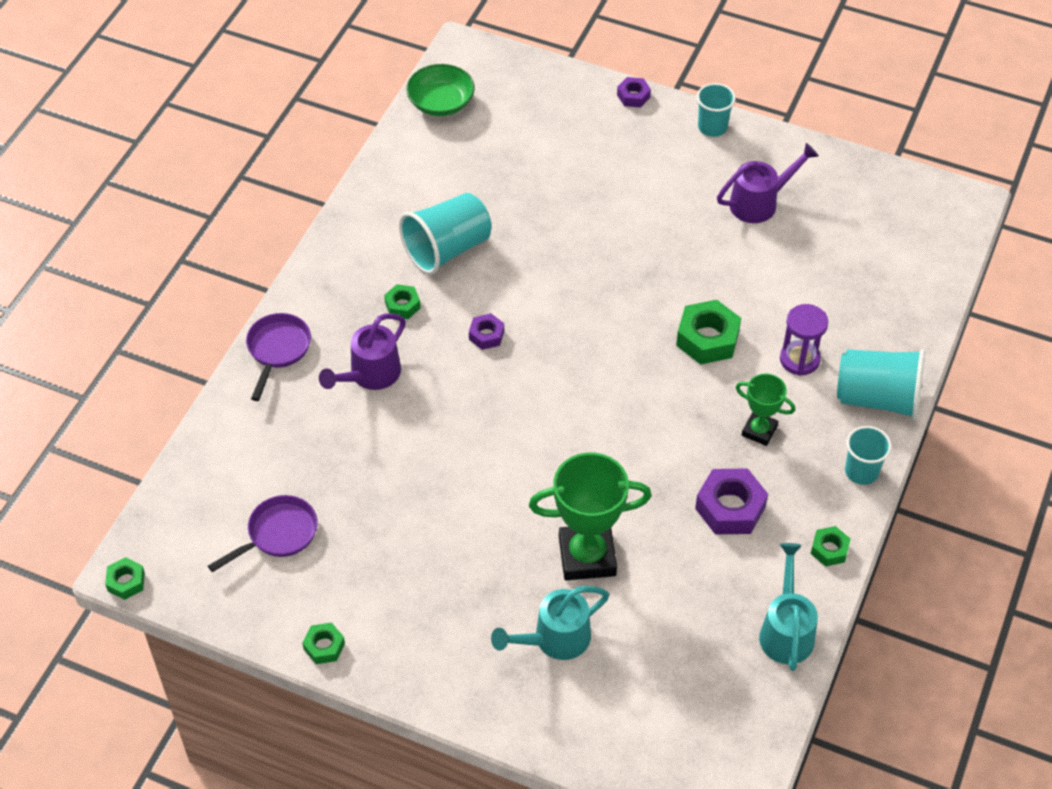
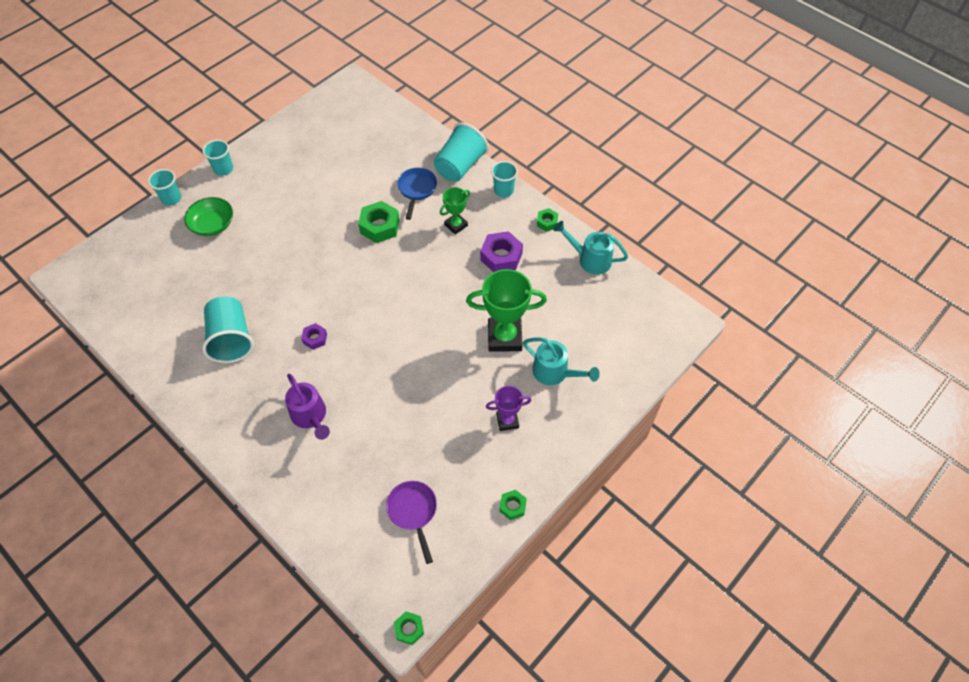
camera: 70 degrees left, 5 degrees up
purple pan [246,313,311,401] -> none
green nut [384,284,421,319] -> none
green bowl [406,64,475,116] -> green bowl moved to [184,197,233,236]
turquoise watering can [491,586,609,660] -> turquoise watering can turned 45 degrees counterclockwise [523,337,600,385]
green trophy [529,453,652,580] -> green trophy turned 75 degrees clockwise [466,269,547,352]
purple nut [617,77,651,108] -> turquoise cup [148,169,181,206]
purple watering can [717,143,819,223] -> none
purple hourglass [780,304,828,376] -> blue pan [397,168,437,220]
none -> purple trophy [486,386,532,431]

